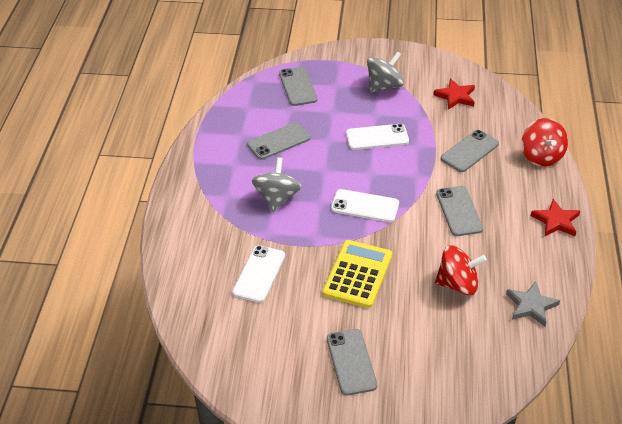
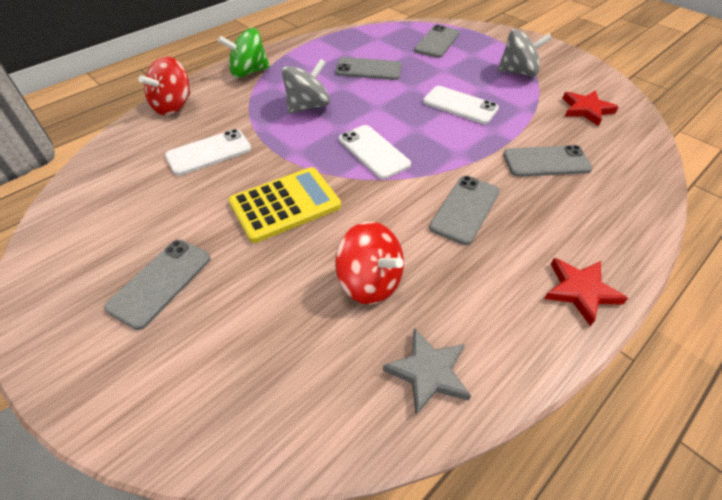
camera: 40 degrees right, 5 degrees up
red spinning top [521,118,568,167] -> red spinning top moved to [139,57,191,115]
none -> green spinning top [218,28,270,78]

